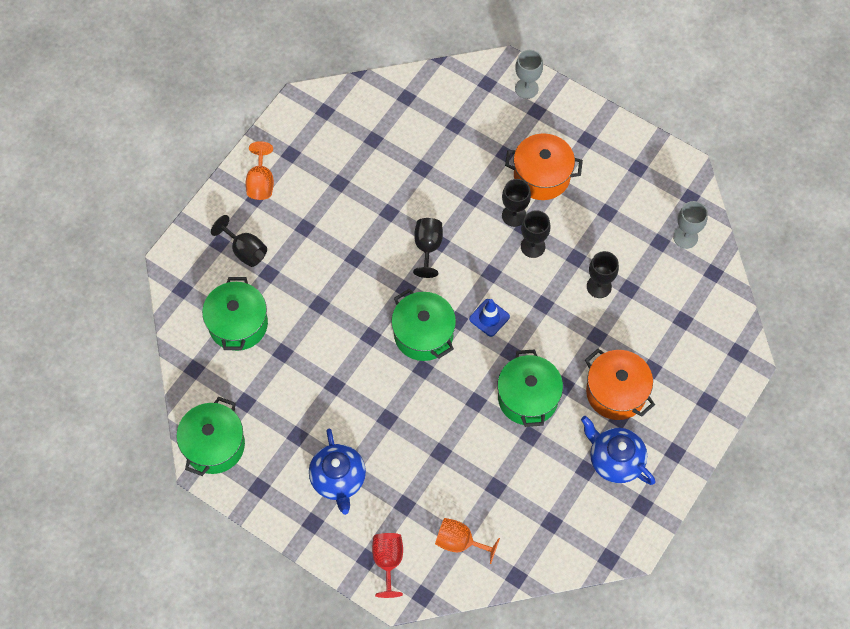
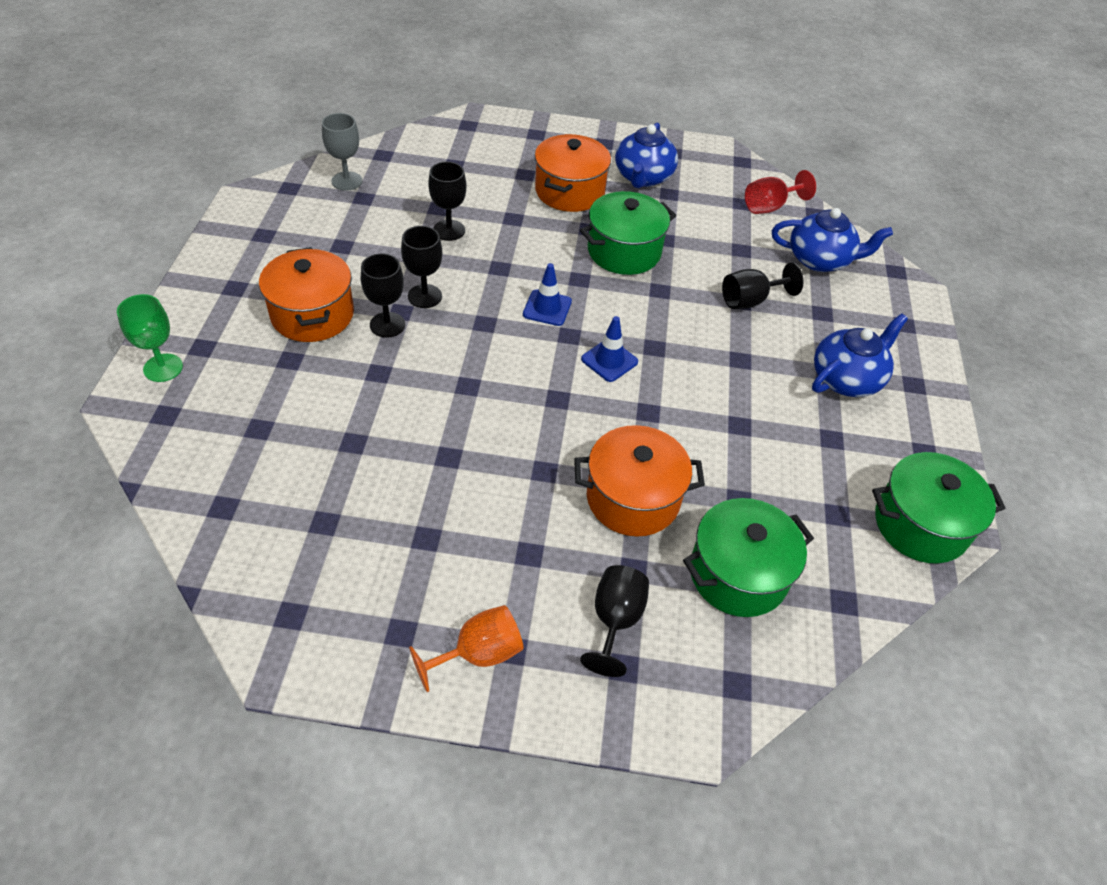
camera: 120 degrees left, 15 degrees down
red goblet [372,533,403,598] -> red goblet moved to [745,170,816,214]
green pot [391,289,456,361] -> blue traffic cone [581,316,638,382]
black goblet [413,218,443,278] -> black goblet moved to [722,263,803,309]
orange goblet [435,518,500,564] -> blue teapot [772,208,893,272]
grey goblet [515,50,543,99] -> green goblet [117,294,183,382]
none -> orange pot [574,425,705,536]

